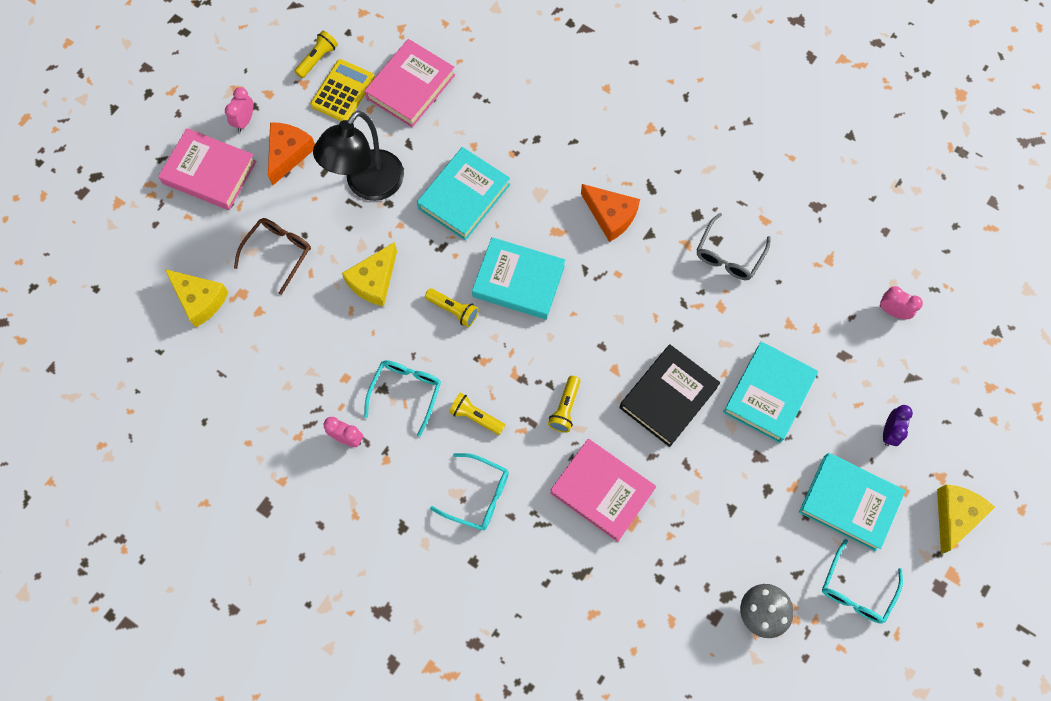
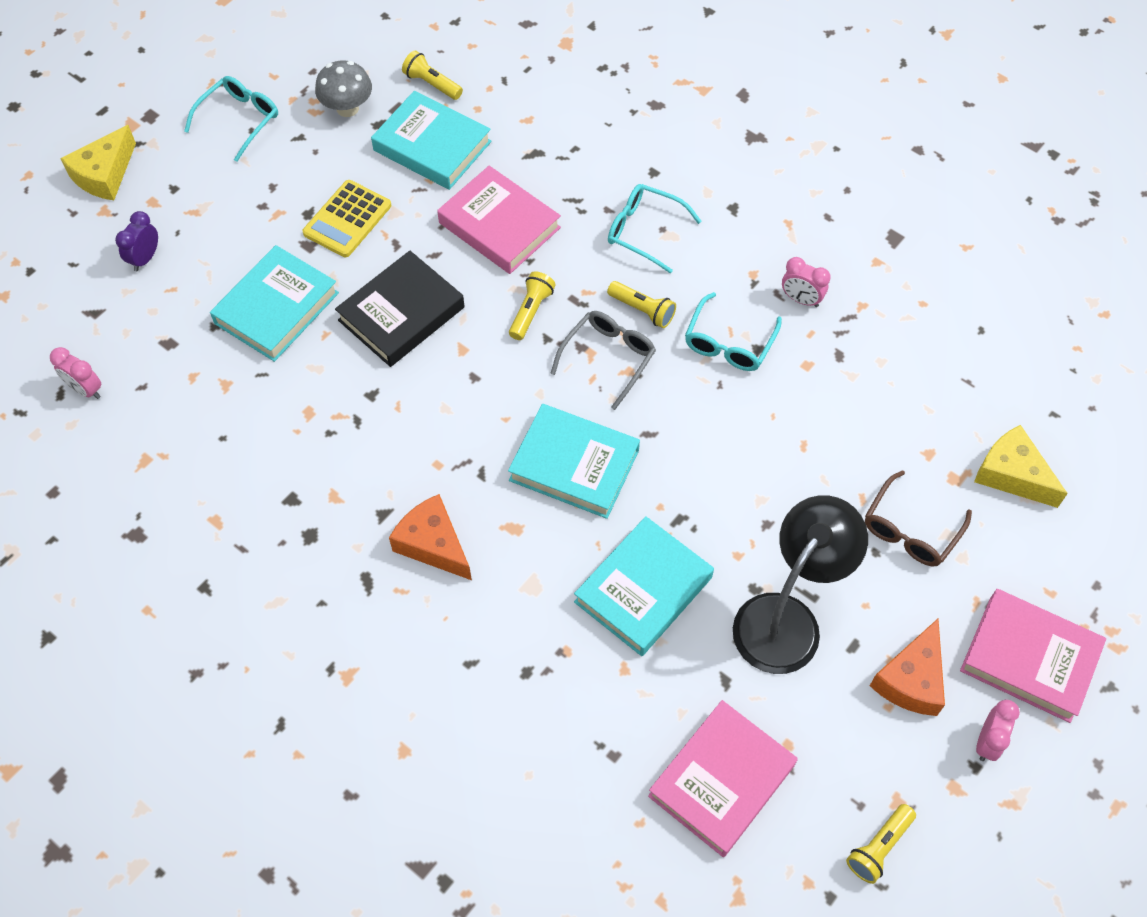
camera: 175 degrees left, 10 degrees down
yellow calculator [310,59,375,121] -> yellow calculator moved to [303,180,391,257]
yellow cheese [342,242,397,306] -> none
yellow flashlight [425,288,479,327] -> yellow flashlight moved to [402,51,463,100]
grey glasses [697,213,771,280] -> grey glasses moved to [550,311,656,410]
turquoise book [799,453,905,551] -> turquoise book moved to [371,91,491,190]

